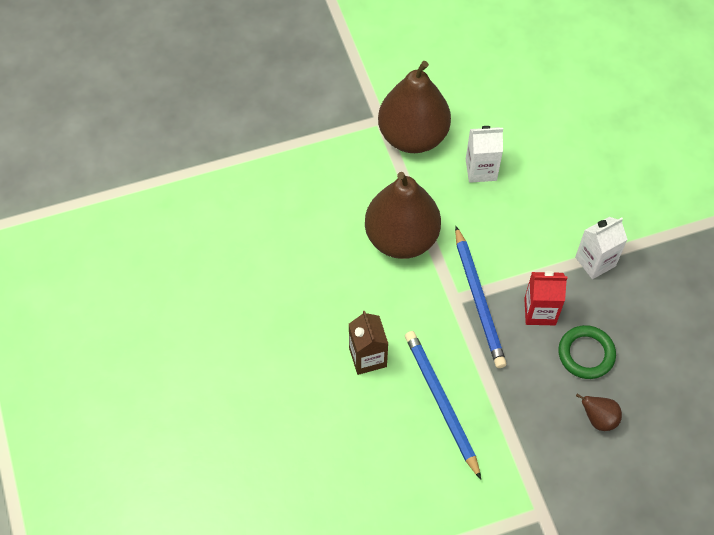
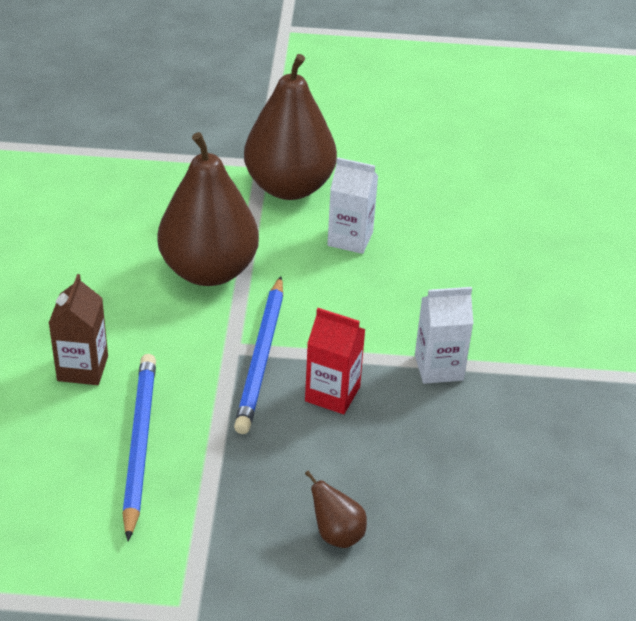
camera: 20 degrees right, 20 degrees down
green ring [558,325,616,379] -> none

